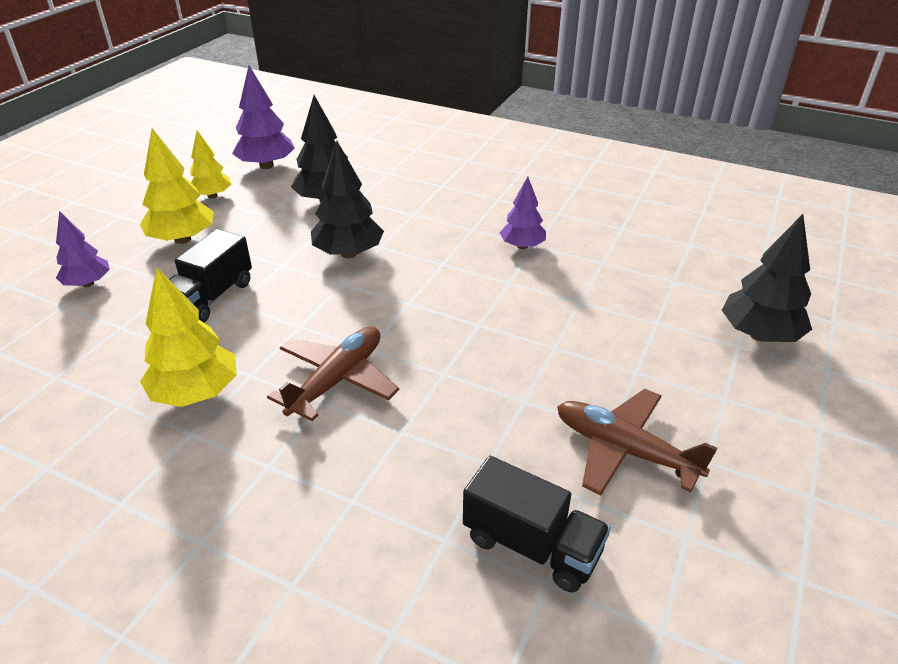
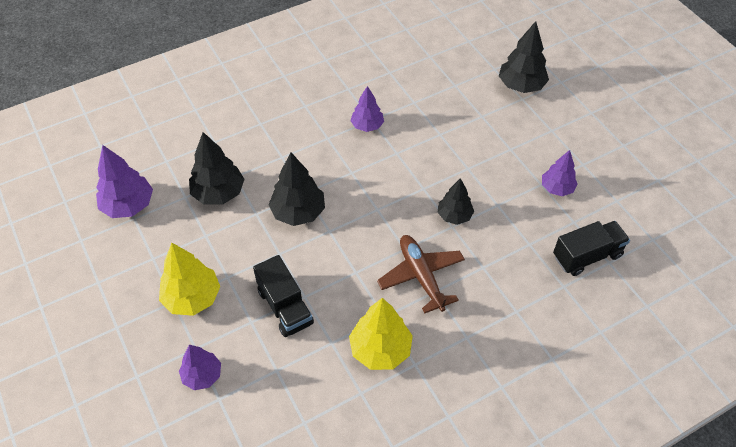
camera: 55 degrees left, 15 degrees up
yellow tree [190,130,231,199] -> none
brown plane [557,389,718,495] -> purple tree [542,150,578,196]
none -> black tree [437,178,474,225]

